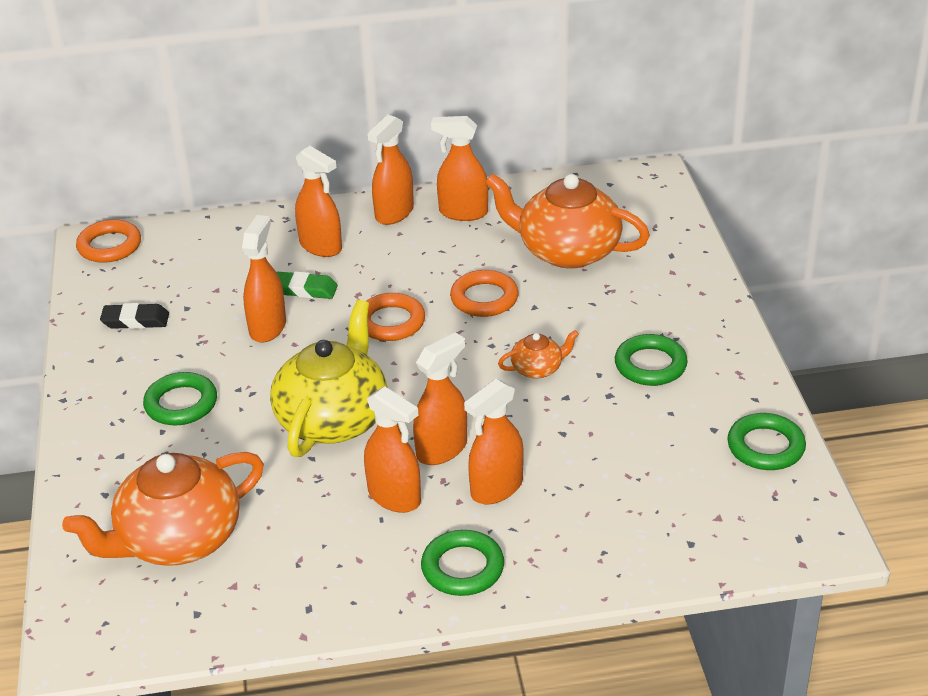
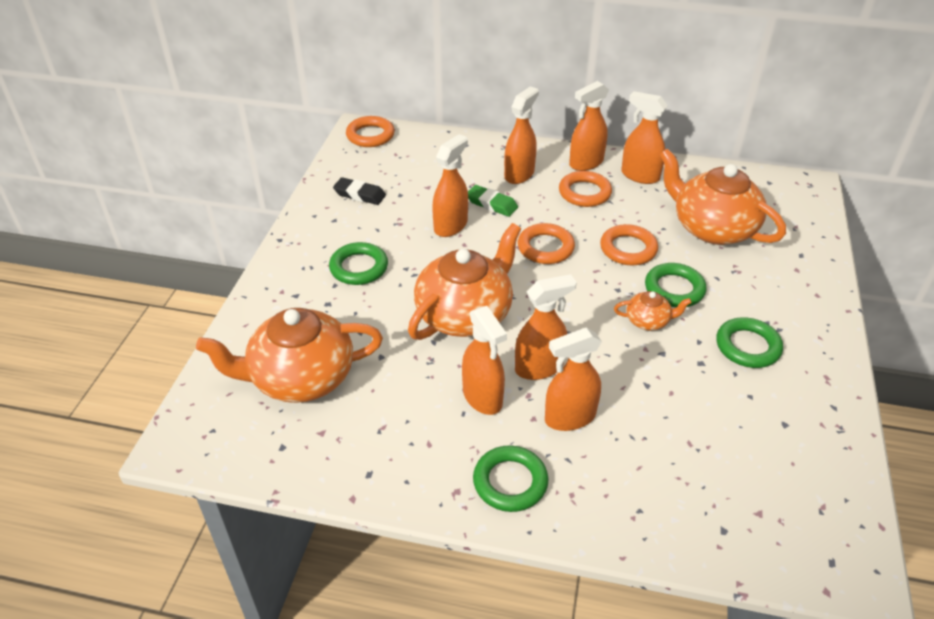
camera: 20 degrees right, 5 degrees up
yellow teapot [270,300,388,457] -> orange teapot [408,223,521,340]
orange spray bottle [295,146,342,257] -> orange spray bottle turned 120 degrees counterclockwise [504,86,539,184]
green ring [727,413,806,470] -> green ring moved to [645,263,706,307]
none -> orange ring [559,171,612,207]

